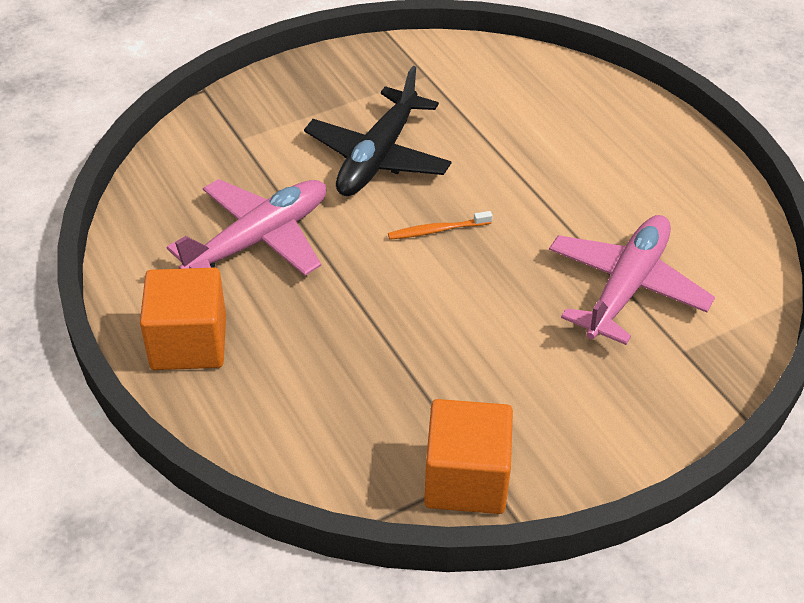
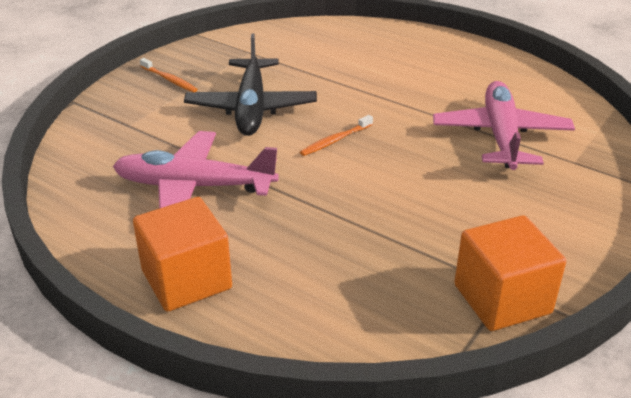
camera: 25 degrees left, 10 degrees down
pink plane [166,179,326,276] -> pink plane turned 105 degrees counterclockwise [113,131,279,209]
none -> orange toothbrush [140,58,198,92]

